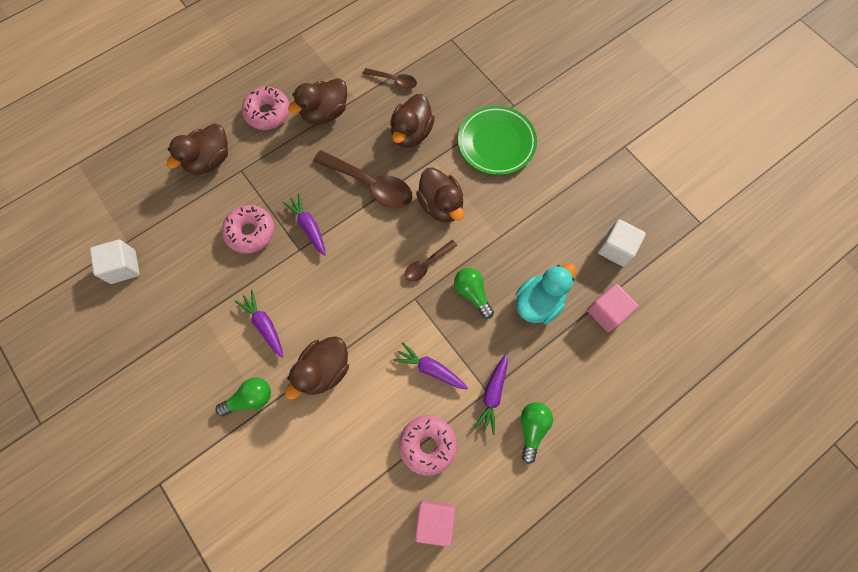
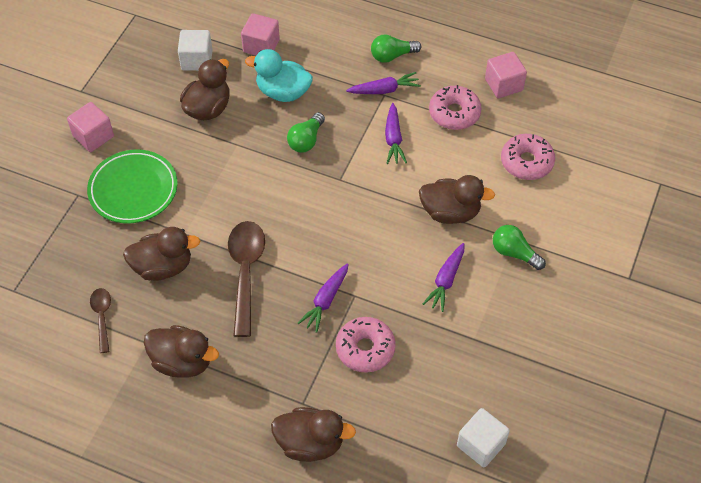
camera: 120 degrees left, 15 degrees down
pink donut [242,86,290,130] -> pink donut moved to [501,134,555,180]
brown spoon [405,240,457,282] -> none
brown duck [416,167,464,223] -> brown duck moved to [180,59,230,120]
none -> pink cube [67,102,114,152]

